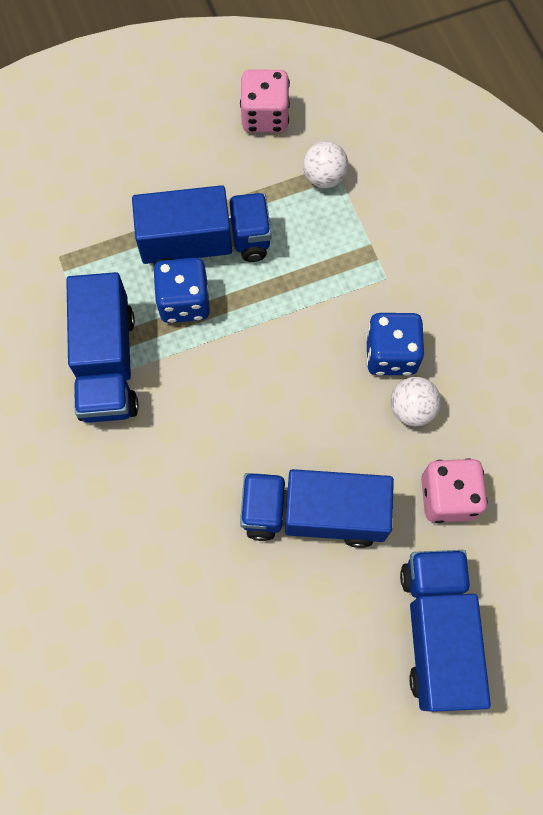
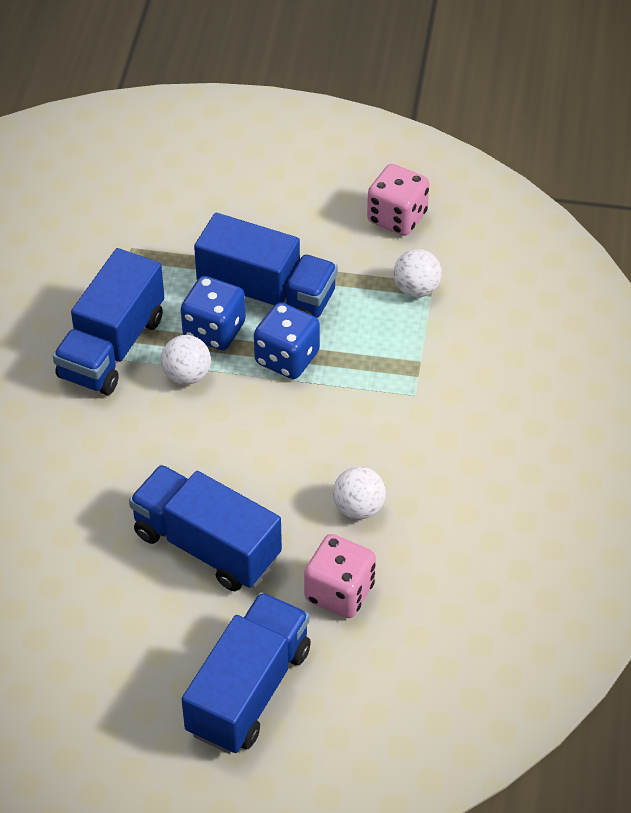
camera: 30 degrees right, 20 degrees down
blue dice [366,313,424,376] -> blue dice moved to [254,302,320,379]
none -> white ball [161,335,211,385]

